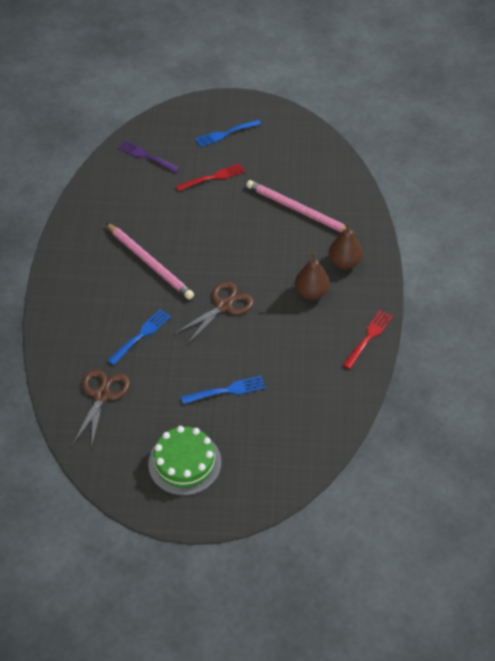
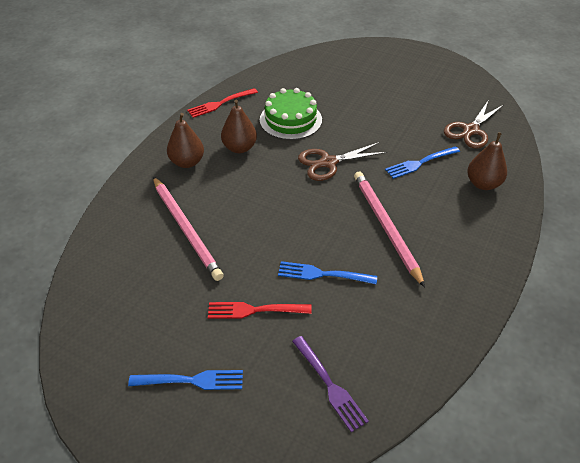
camera: 155 degrees left, 5 degrees down
green cake [148,426,221,496] -> green cake moved to [260,88,322,140]
blue fork [181,376,266,404] -> blue fork moved to [278,261,377,284]
none -> brown pear [467,132,507,190]

